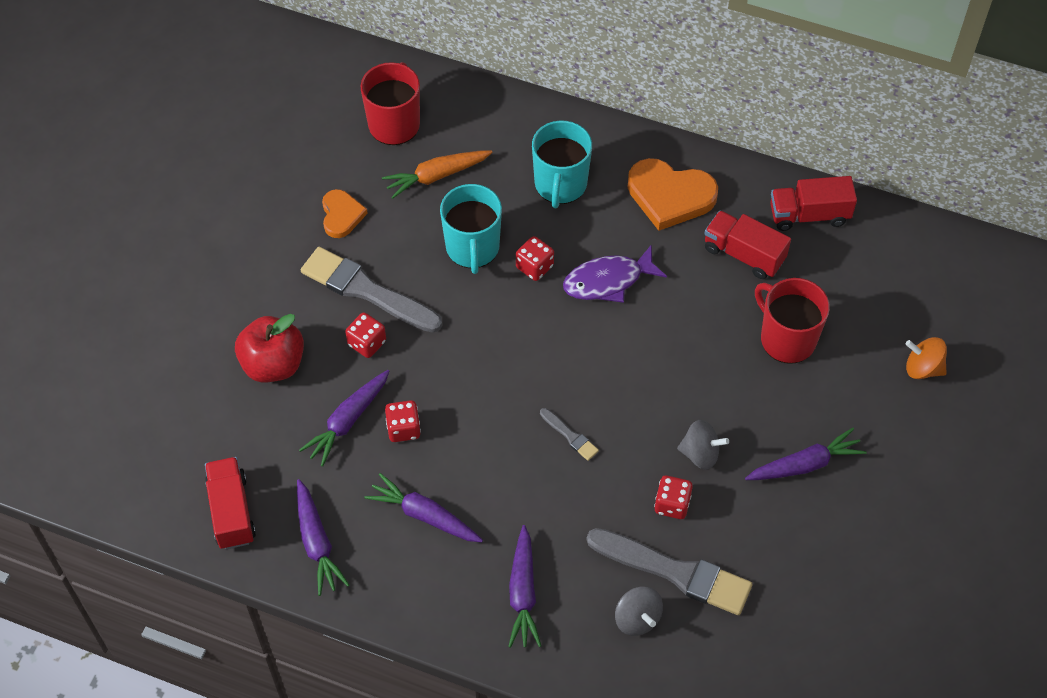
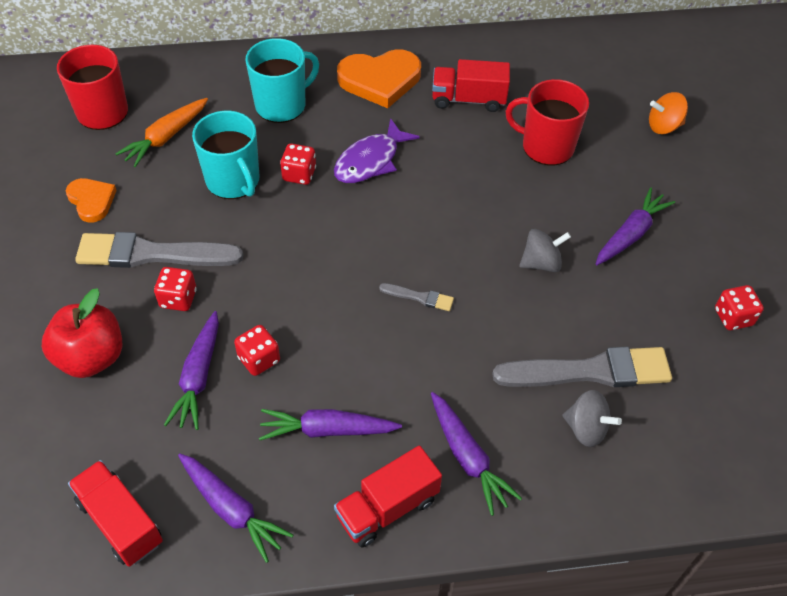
camera: 30 degrees left, 5 degrees down
turquoise mug [532,121,592,208] -> turquoise mug turned 105 degrees counterclockwise [246,38,319,123]
red dice [654,475,693,519] -> red dice moved to [715,285,764,330]
red truck [770,176,857,231] -> red truck moved to [334,445,442,547]

